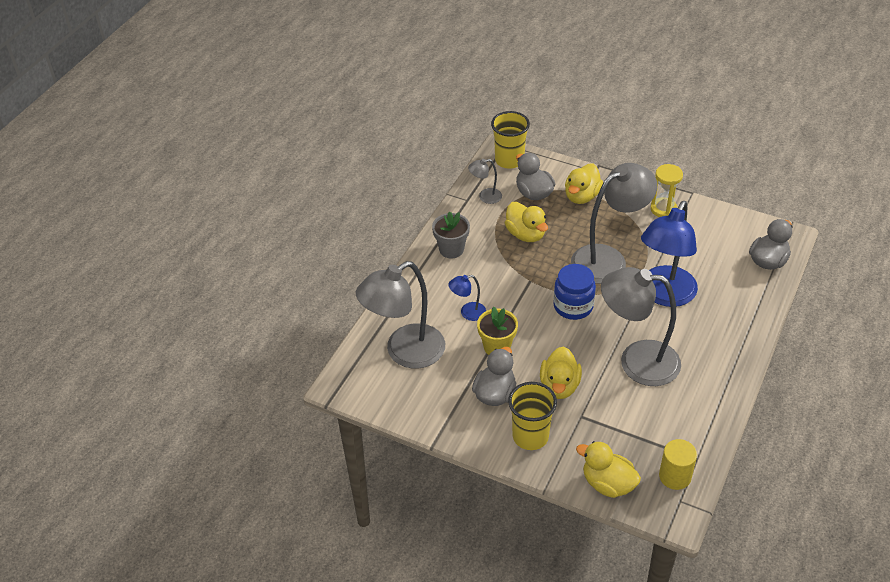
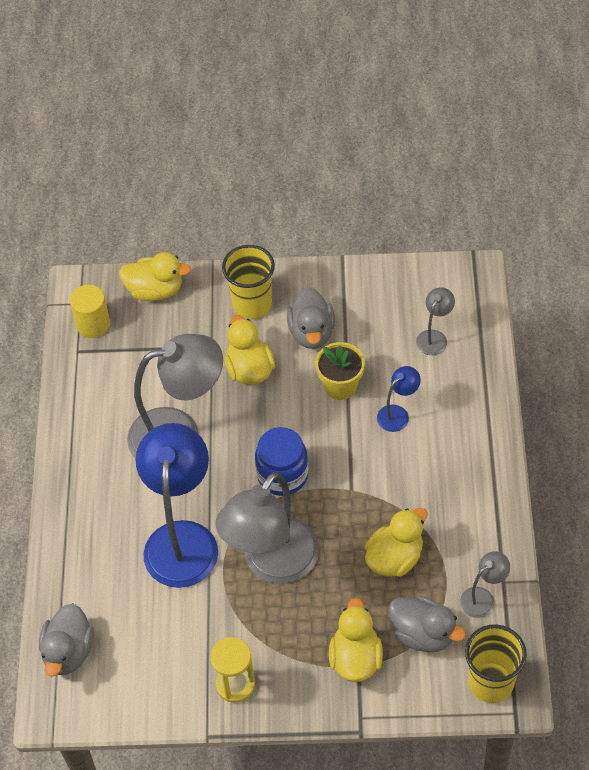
camera: 155 degrees right, 10 degrees up
grey lamp [356,261,445,369] -> grey lamp [416,287,455,355], size x0.44
grey flower pot [432,212,470,258] -> none
yellow duck [505,202,548,242] -> yellow duck turned 105 degrees clockwise [365,508,428,577]

